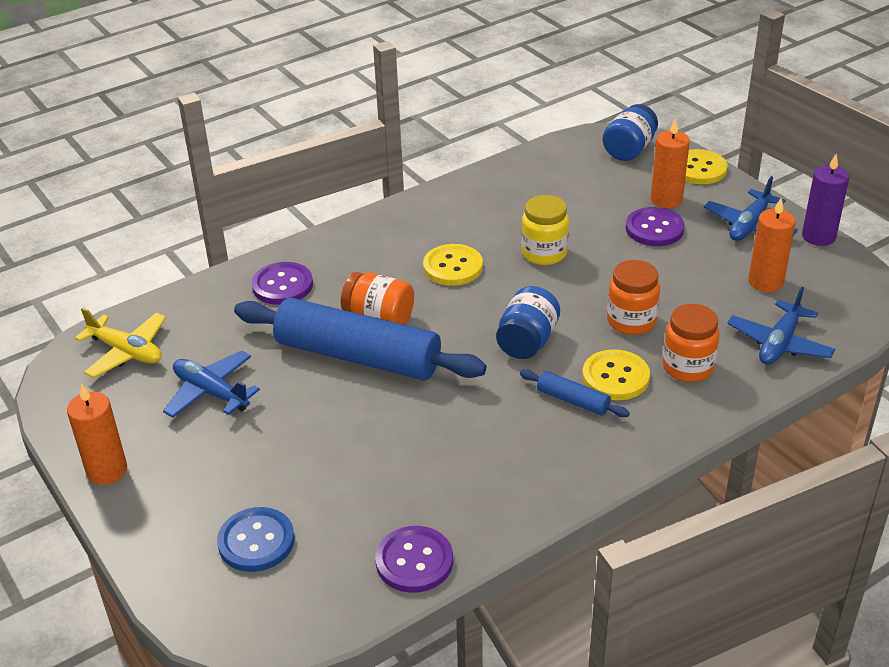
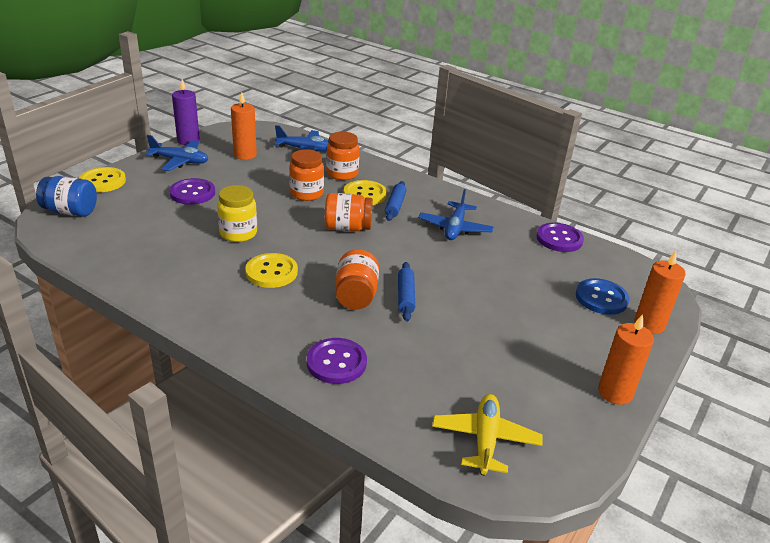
camera: 115 degrees left, 5 degrees down
blue plane [163,351,260,418] -> blue plane moved to [418,189,494,240]
blue rolling pin [234,298,486,380] -> blue rolling pin [398,262,415,321], size x0.43
blue jar [496,286,560,359] -> orange jar [325,193,373,231]
orange candle [651,119,690,208] -> orange candle moved to [634,251,686,334]

